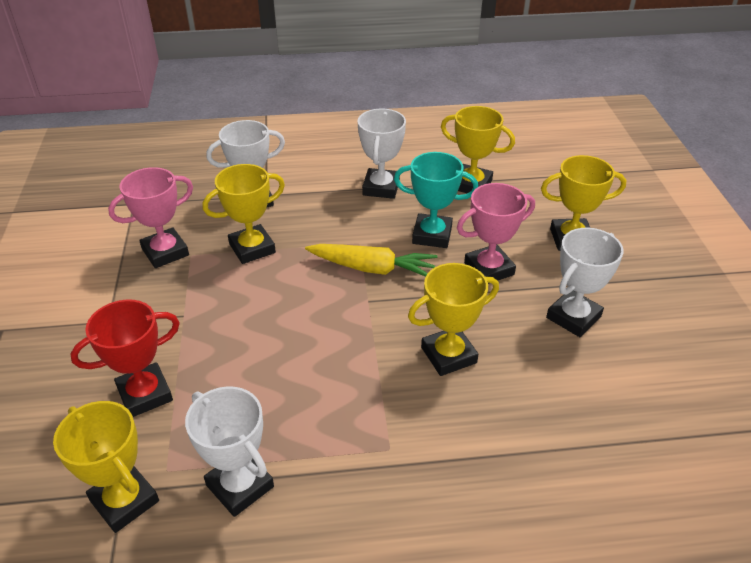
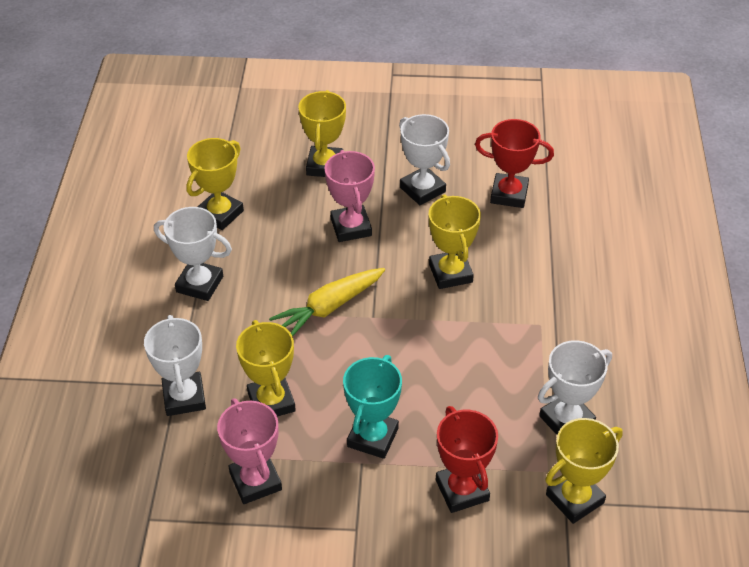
camera: 80 degrees left, 5 degrees up
yellow carrot [305,244,438,277] -> yellow carrot turned 150 degrees counterclockwise [269,268,385,336]
turquoise trophy [394,152,478,248] -> turquoise trophy moved to [343,355,402,459]
none -> red trophy [475,119,554,208]

